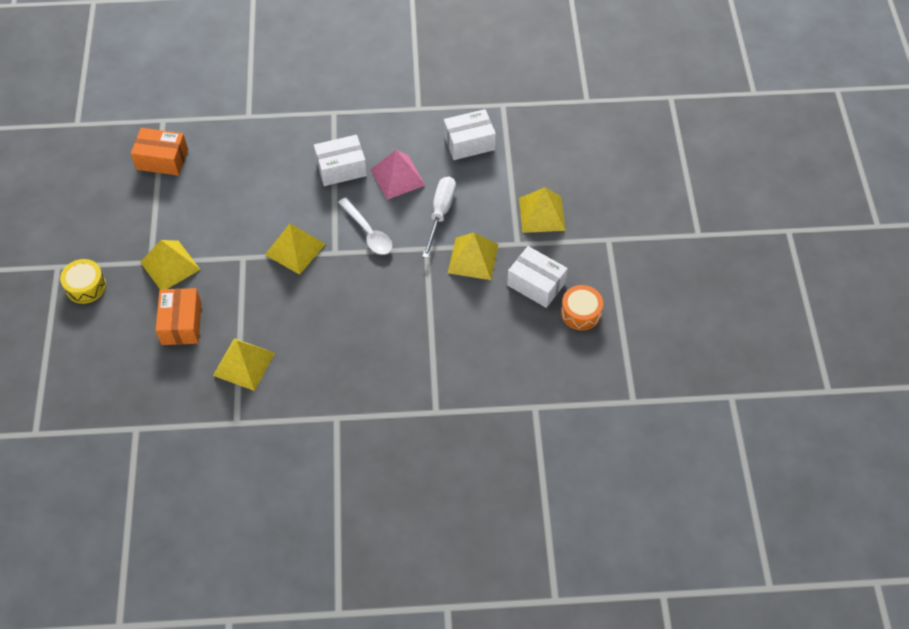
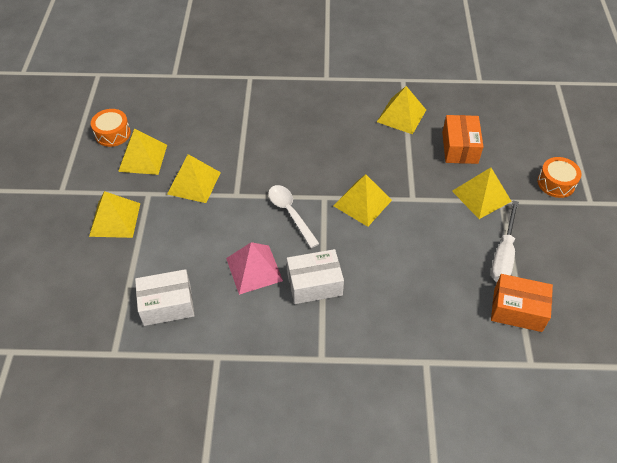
camera: 175 degrees left, 5 degrees down
yellow drum [60,259,106,304] -> orange drum [538,157,582,198]
white screwdriver [422,177,456,258] -> white screwdriver moved to [491,200,519,282]
white box [507,246,568,308] -> yellow pyramid [118,128,167,175]

